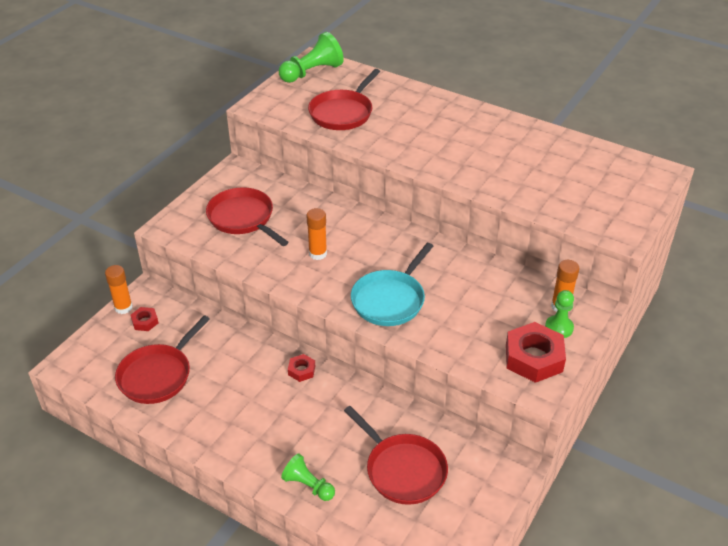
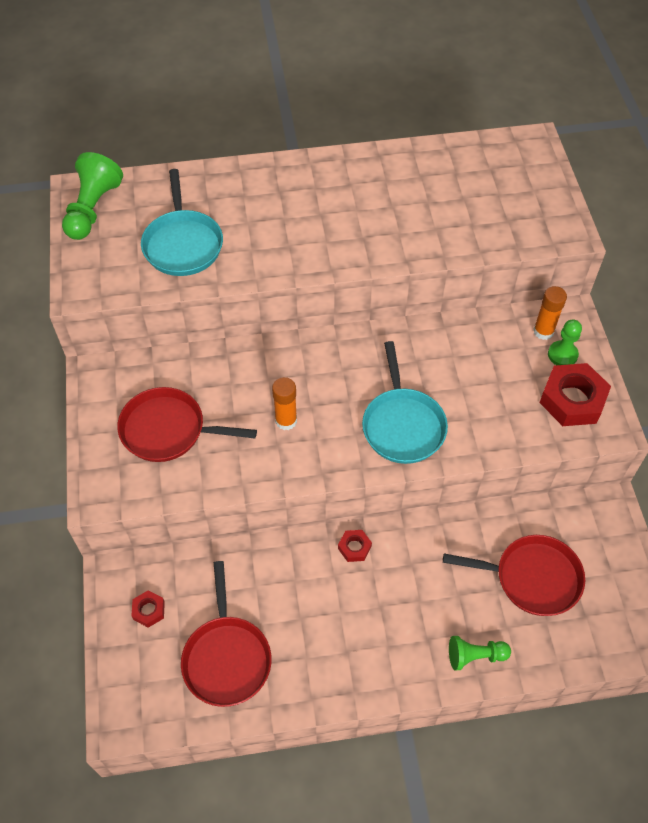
camera: 40 degrees left, 15 degrees up
orange glue stick [105,265,133,314] -> none
red pan [308,69,380,130] -> turquoise pan [141,169,223,276]

